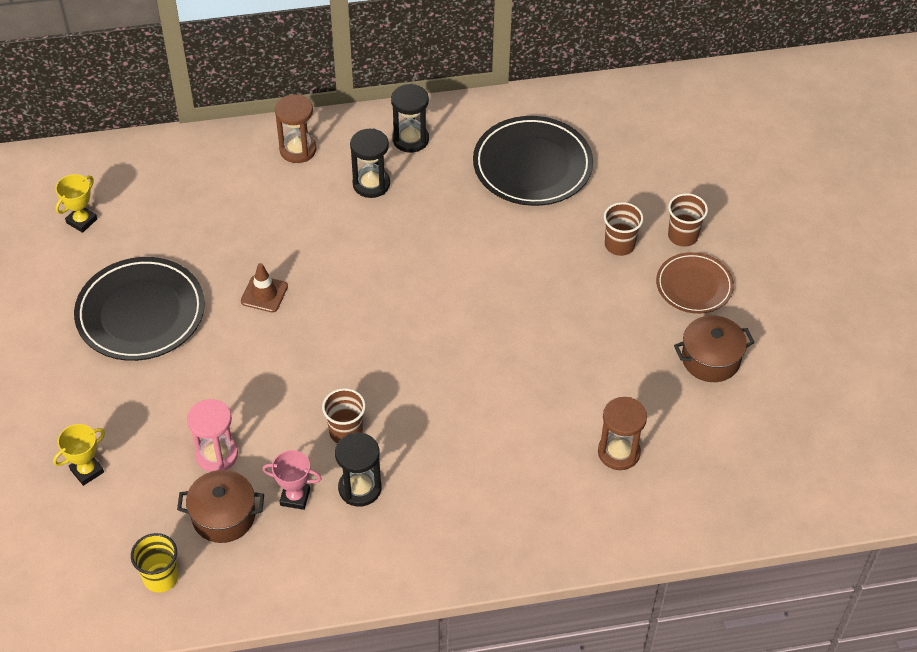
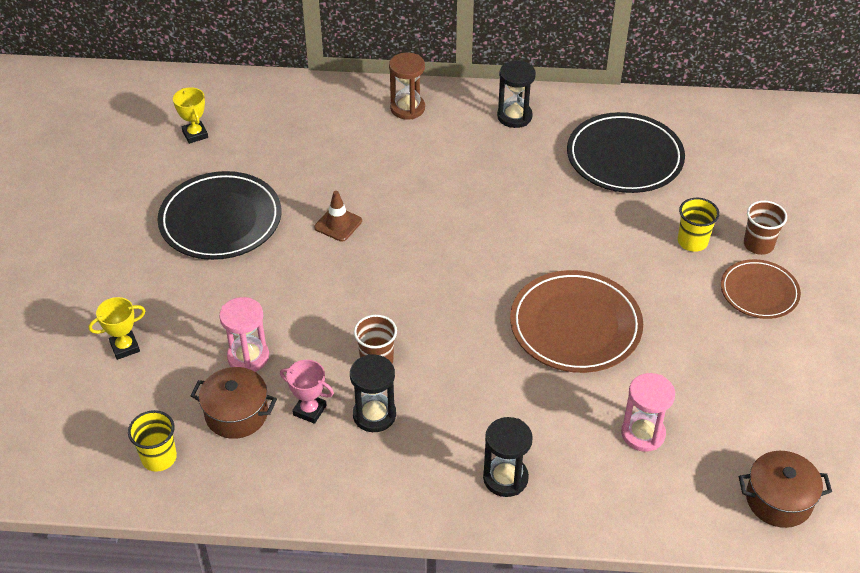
camera: 15 degrees right, 5 degrees down
yellow trophy [55,174,97,233] -> yellow trophy turned 75 degrees counterclockwise [173,87,208,144]
black hourglass [350,129,390,198] -> black hourglass moved to [483,417,533,497]
brown hourglass [598,397,647,470] -> pink hourglass [621,373,675,452]
brown cup [604,202,643,256] -> yellow cup [678,198,719,252]
brown pot [674,315,755,382] -> brown pot moved to [739,451,832,528]
none -> brown plate [510,270,643,373]

